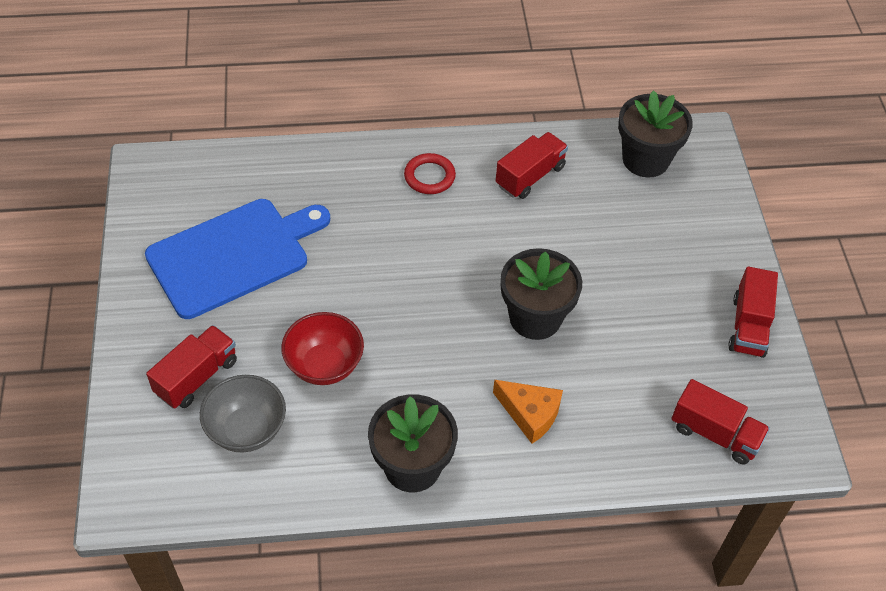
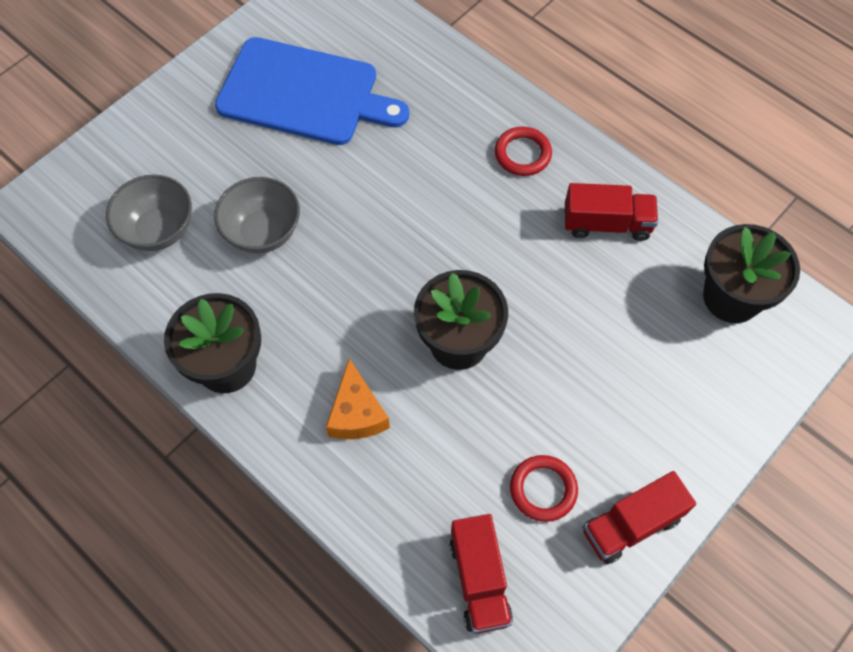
camera: 50 degrees right, 10 degrees up
red truck [146,325,237,409] -> none
red bowl [281,312,364,385] -> grey bowl [214,177,300,253]
none -> red ring [510,455,578,522]

